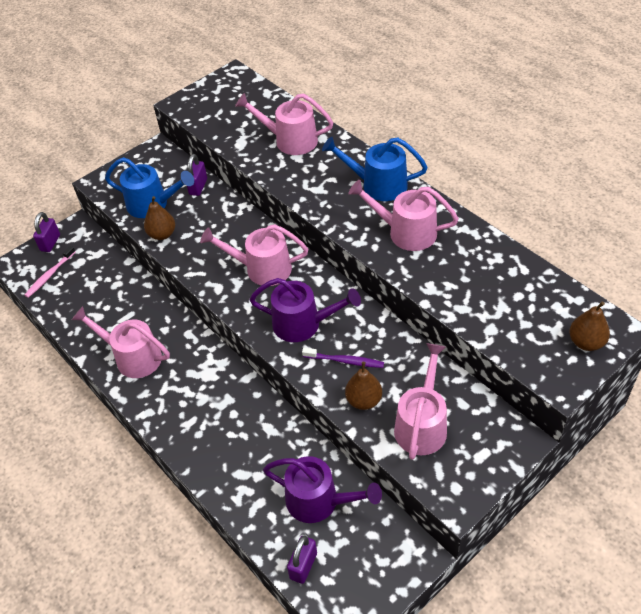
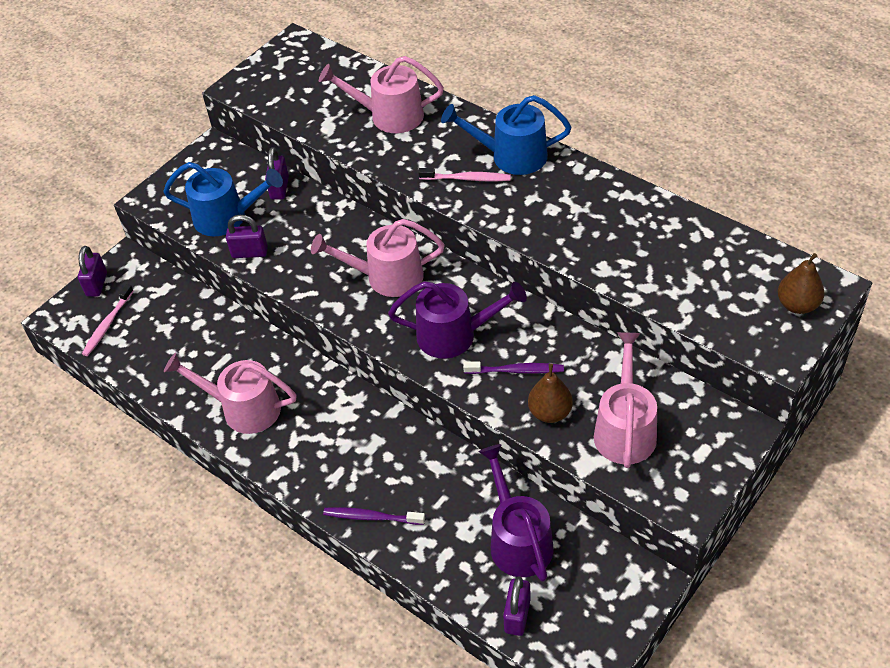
camera: 10 degrees left, 0 degrees up
brown pear [144,196,175,240] -> purple padlock [226,215,268,258]
purple watering can [263,456,382,523] -> purple watering can turned 120 degrees counterclockwise [479,444,554,582]
pink watering can [348,180,459,251] -> none
none -> purple toothbrush [323,507,425,525]
none -> pink toothbrush [418,168,511,181]

